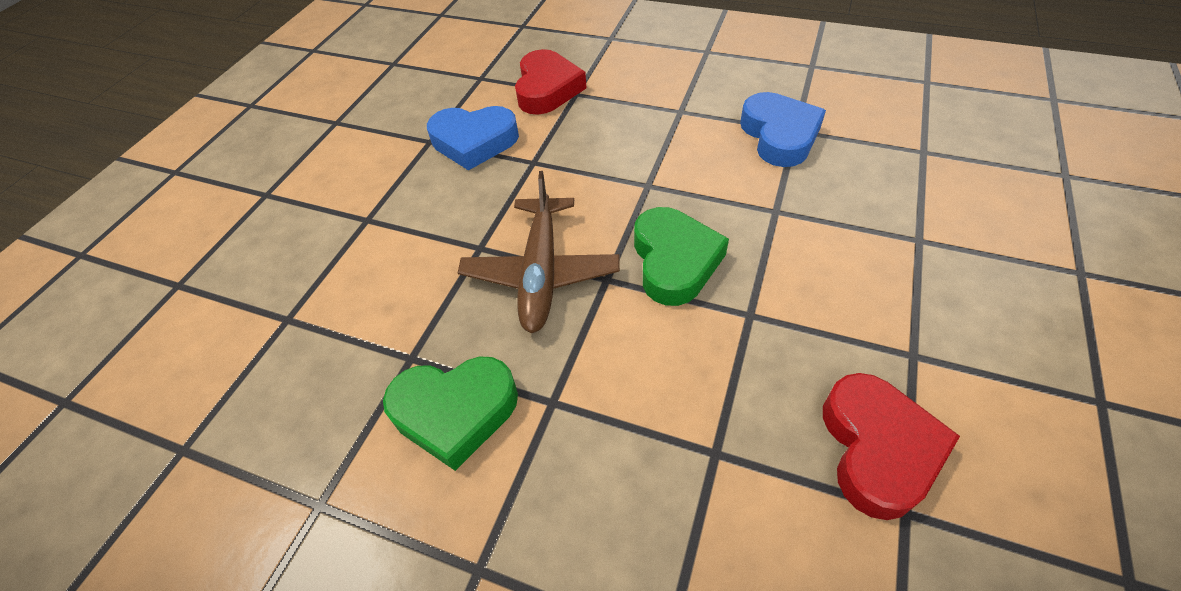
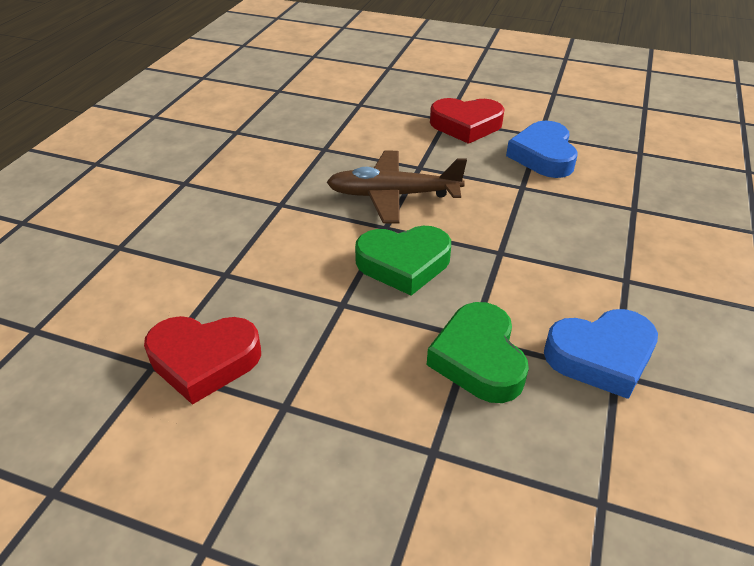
camera: 85 degrees right, 10 degrees down
green heart [383,356,518,471] -> green heart moved to [427,302,529,403]
red heart [515,49,587,115] -> red heart moved to [430,98,504,144]

